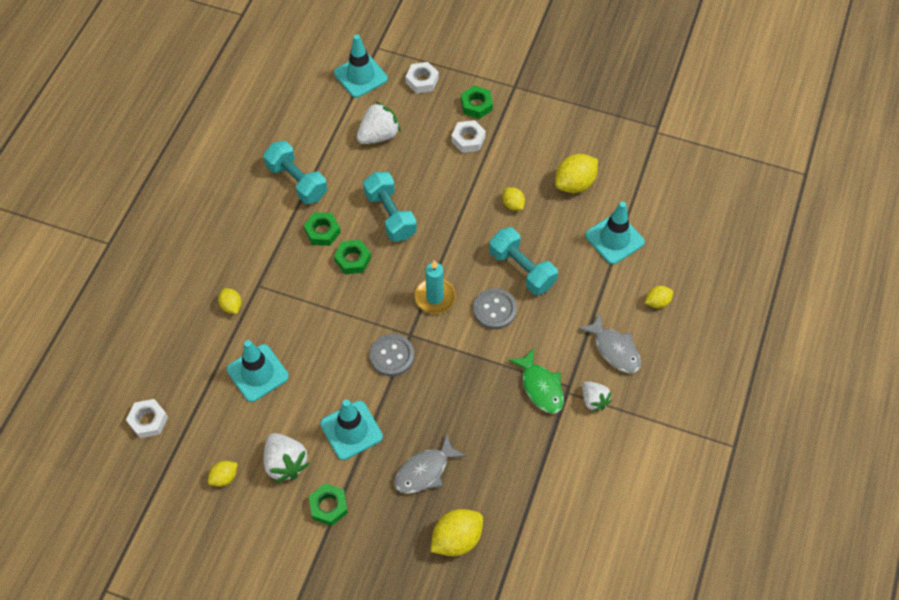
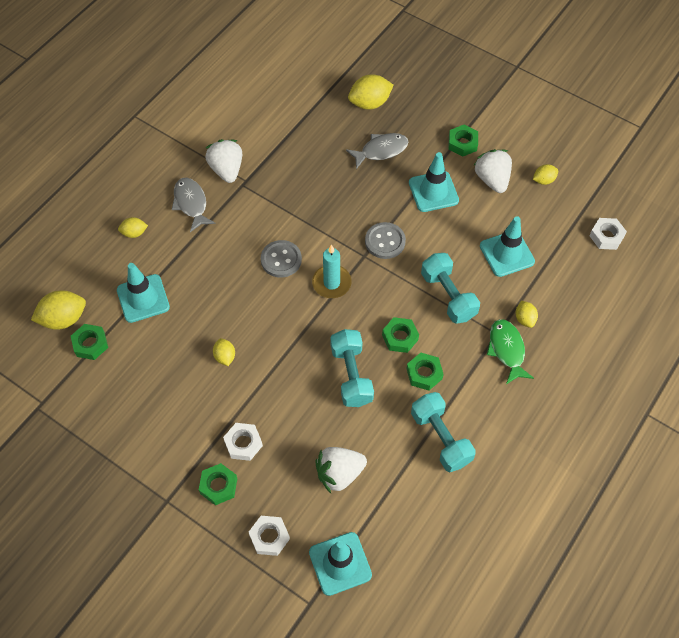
camera: 165 degrees left, 0 degrees up
turquoise dumbbell [489,227,558,295] -> turquoise dumbbell moved to [421,253,480,324]
green fish [508,348,564,414] -> green fish moved to [487,319,534,384]
yellow lemon [555,154,598,193] -> yellow lemon moved to [31,290,86,330]
white strawberry [582,381,612,412] -> white strawberry [205,139,242,183], size x1.53
none -> green nut [71,324,108,360]

